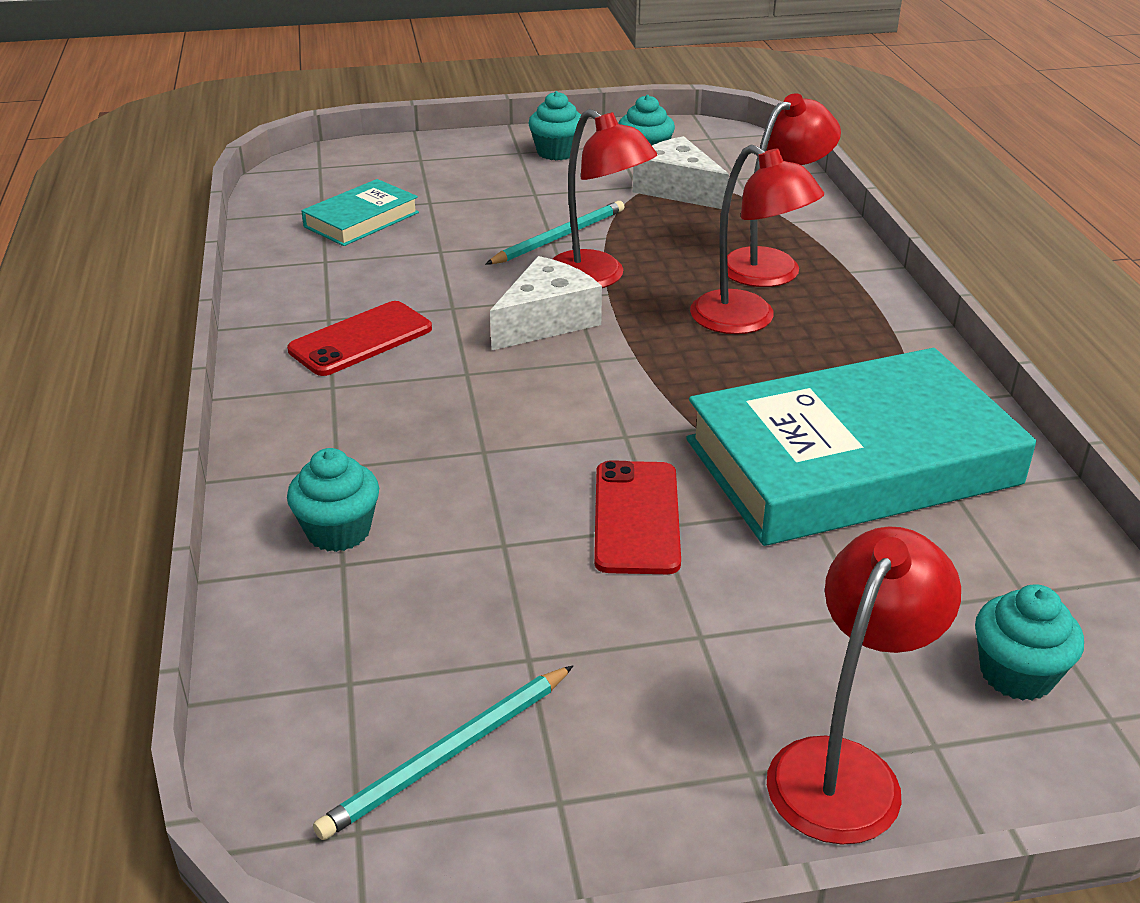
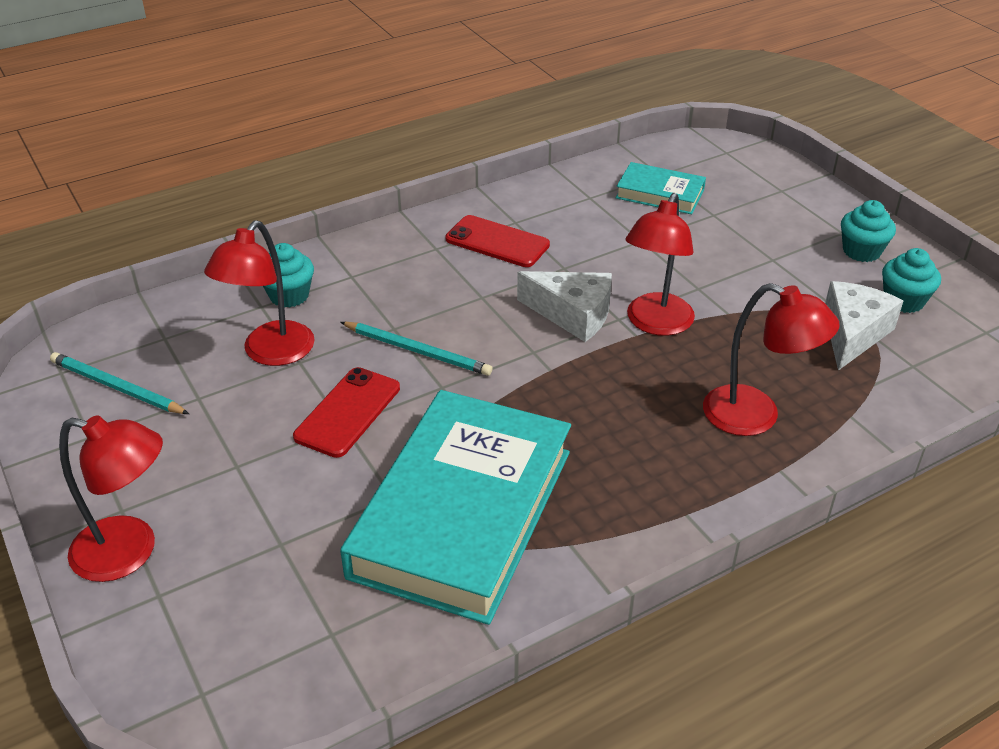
camera: 70 degrees right, 5 degrees up
turquoise pencil [486,201,624,264] -> turquoise pencil moved to [341,322,493,376]
red phone [594,460,681,574] -> red phone turned 45 degrees counterclockwise [293,367,400,458]
turquoise book [686,348,1036,546] -> turquoise book turned 60 degrees clockwise [340,390,571,625]
red lamp [690,145,824,334] -> red lamp moved to [204,220,315,366]
turquoise cupcake [975,584,1084,701] -> none

